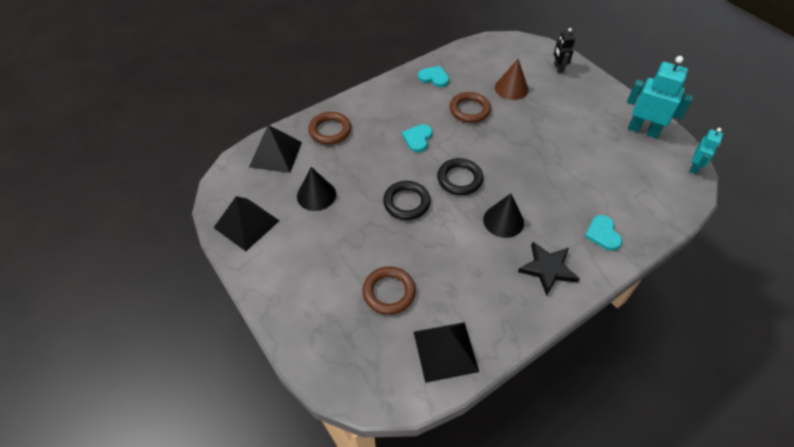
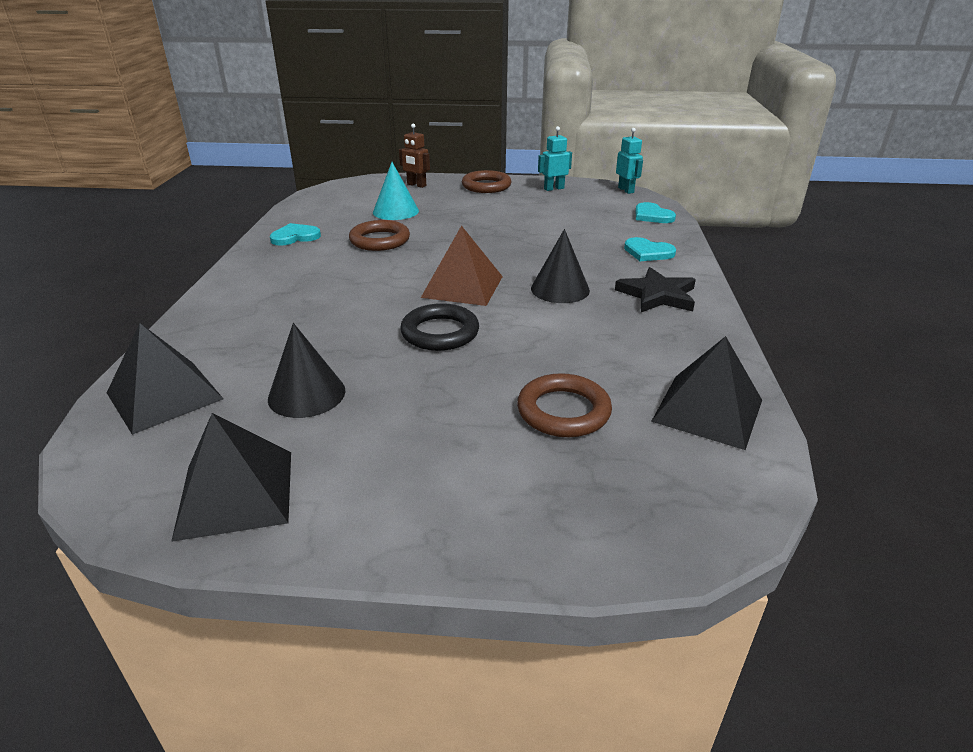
camera: 50 degrees left, 20 degrees down
brown ring [308,112,351,144] -> brown ring moved to [462,170,511,193]
turquoise heart [402,124,433,152] -> turquoise heart moved to [636,202,676,223]
black ring [437,158,483,195] -> brown pyramid [421,225,503,306]
brown cone [495,59,528,100] -> turquoise cone [373,162,419,220]
black robot [554,28,575,74] -> brown robot [399,124,430,188]
turquoise robot [627,56,693,138] -> turquoise robot [538,126,572,191], size x0.57

